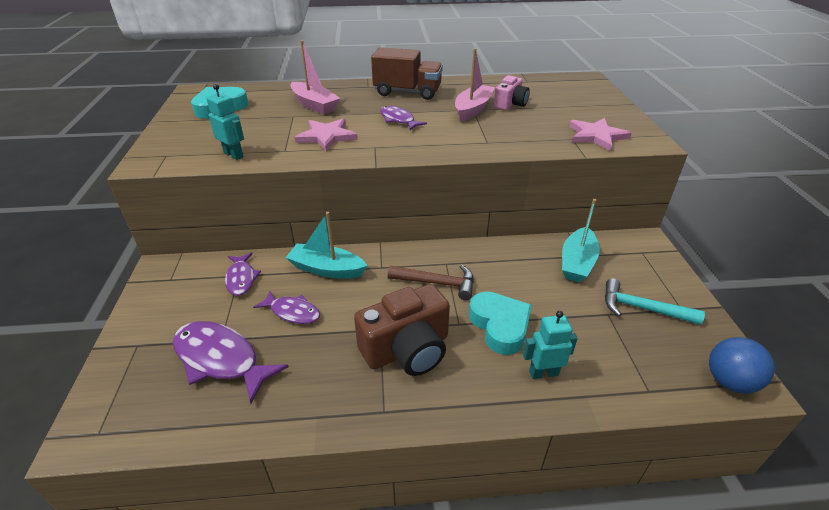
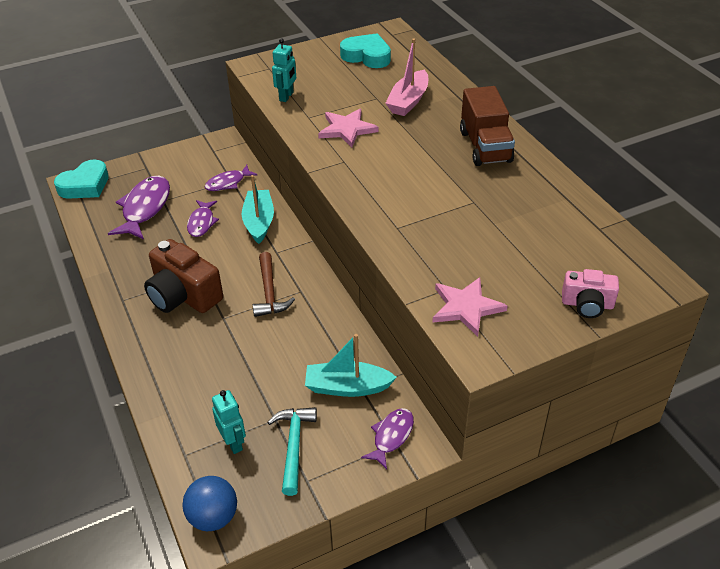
camera: 70 degrees right, 5 degrees up
purple fish [380,106,427,130] -> purple fish moved to [361,408,414,469]
pink boat [455,48,495,122] -> none
turquoise heart [469,292,532,355] -> turquoise heart moved to [54,159,109,199]
pink camera [494,75,530,110] -> pink camera moved to [562,269,619,318]
turquoise robot [523,311,578,379] -> turquoise robot moved to [212,390,246,454]

